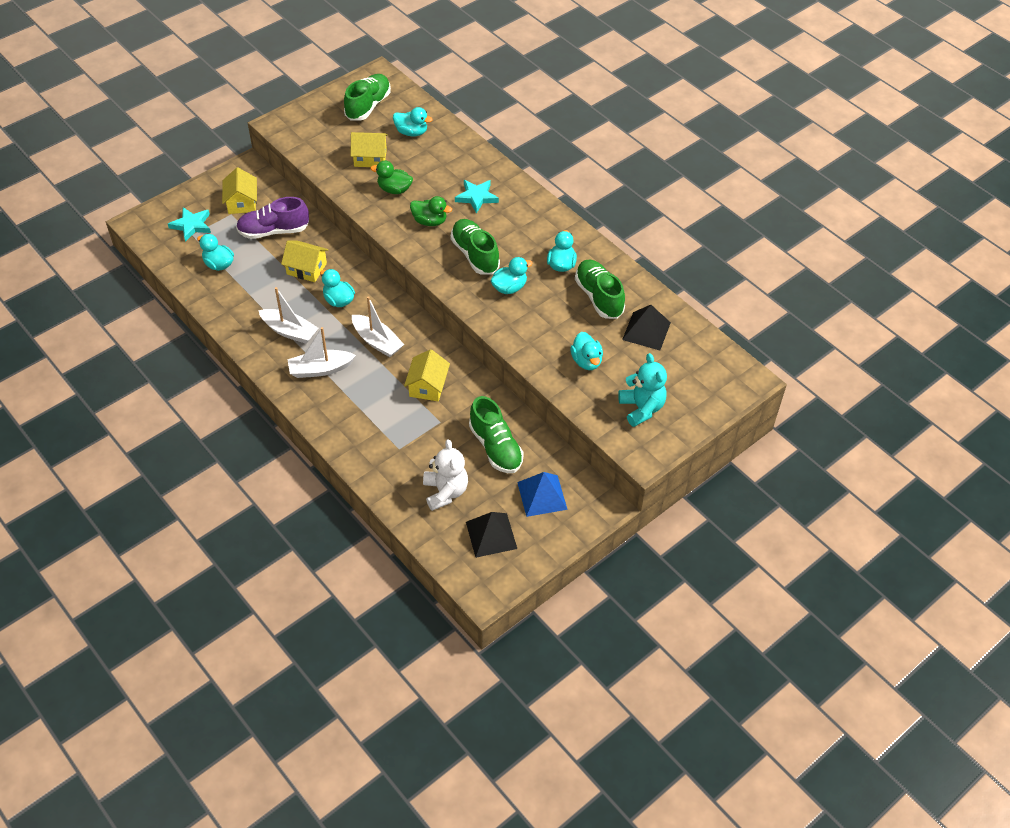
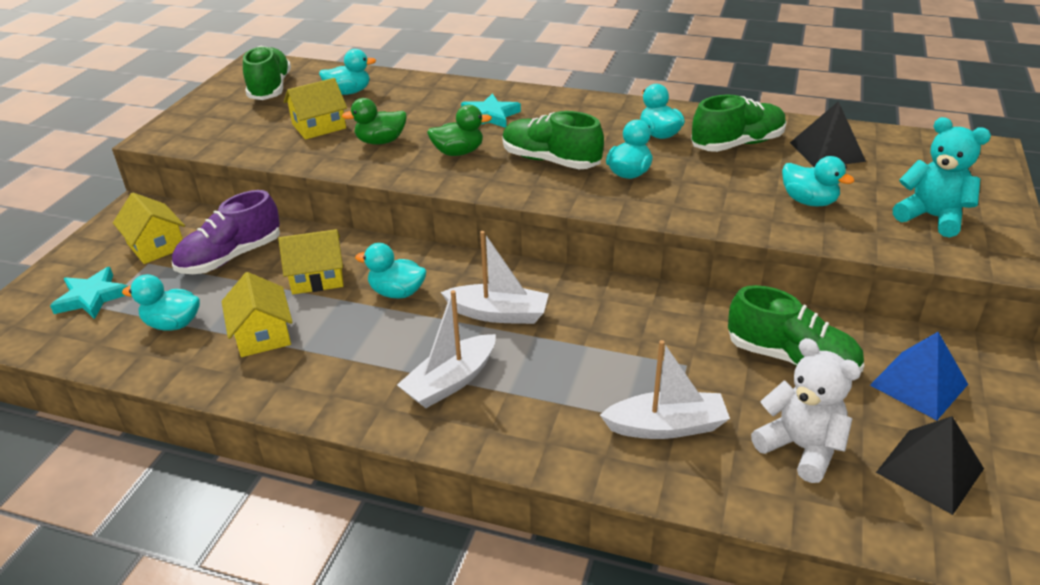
camera: 30 degrees left, 15 degrees down
white boat [258,287,318,344] -> white boat moved to [600,340,730,439]
yellow house [404,349,450,402] -> yellow house moved to [221,272,293,357]
green shoe [575,260,625,319] -> green shoe turned 120 degrees clockwise [691,95,787,152]

